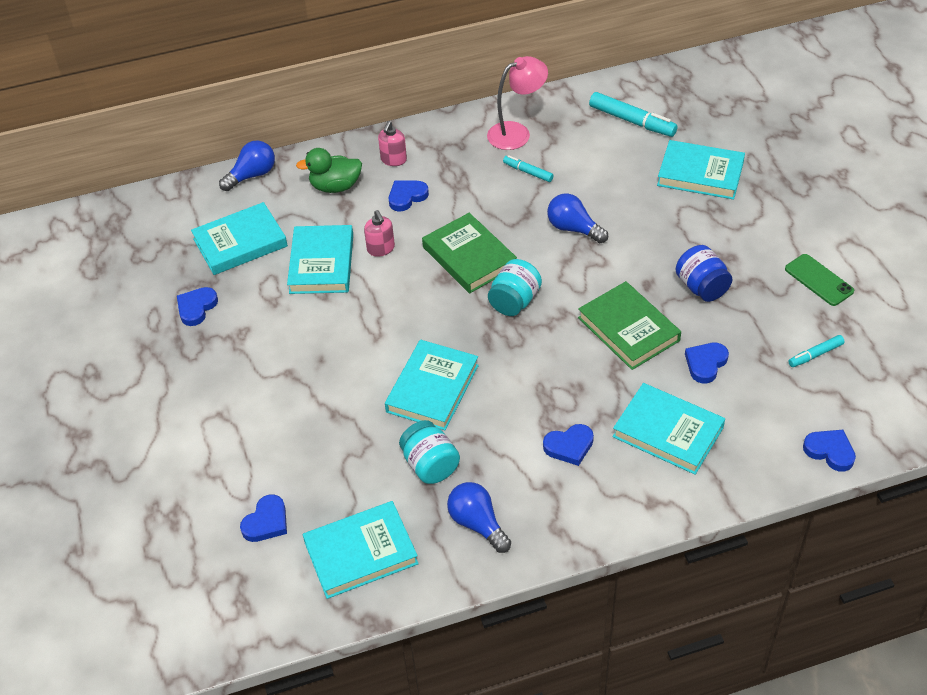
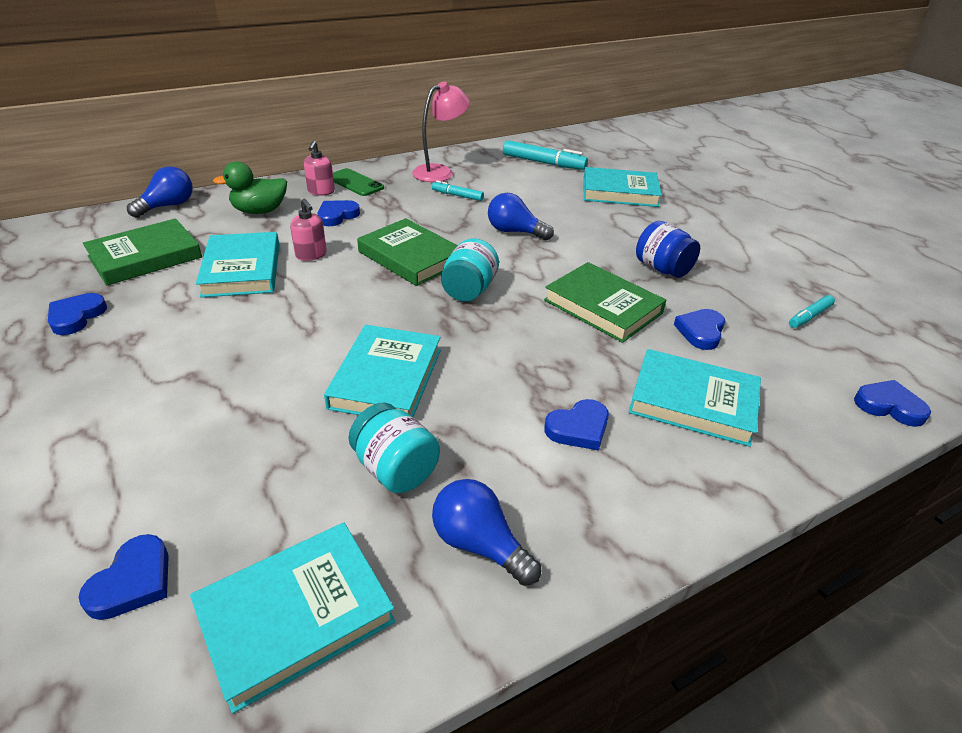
camera: 15 degrees left, 10 degrees down
turquoise book [191,202,288,275] -> green book [82,218,202,285]
green phone [785,254,854,306] -> green phone moved to [333,168,384,196]

